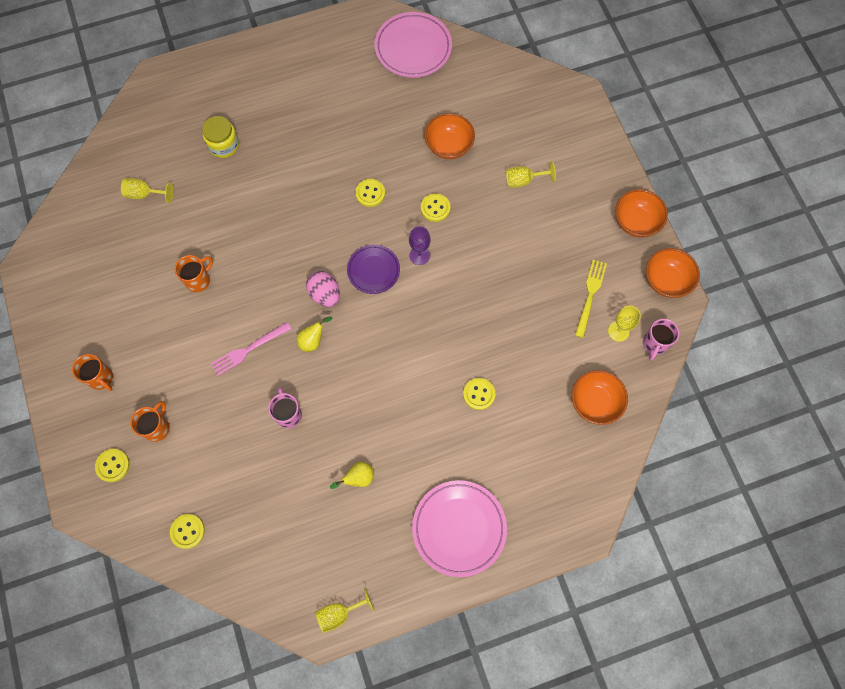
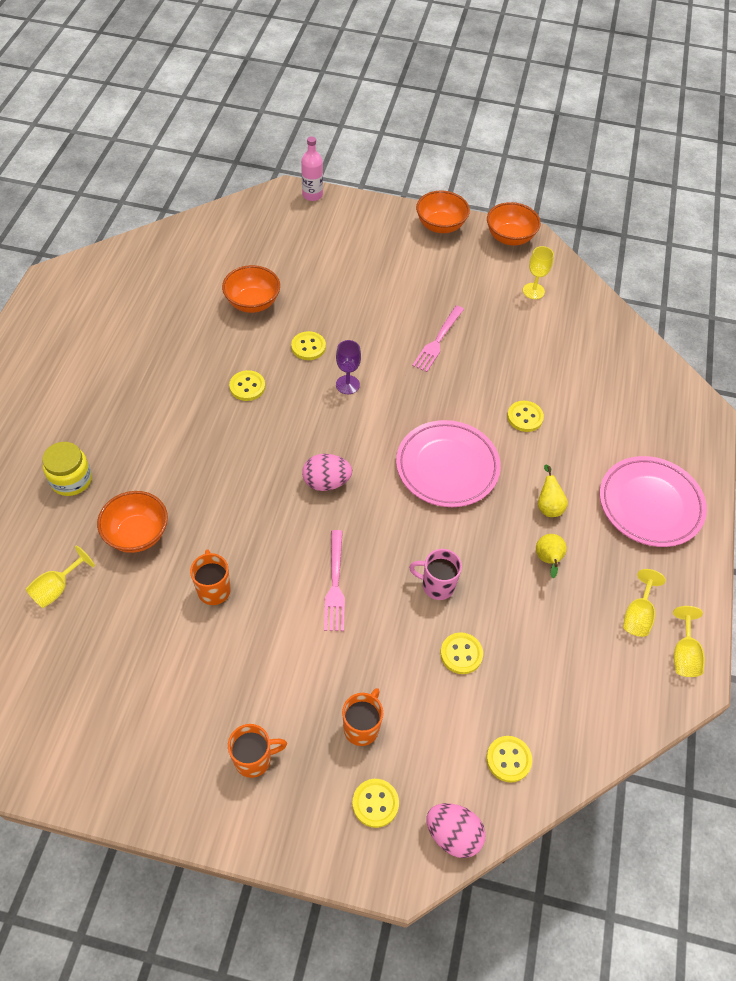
camera: 60 degrees left, 15 degrees down
orange mug [130,401,170,442] -> orange mug turned 60 degrees clockwise [342,688,383,746]
yellow pear [297,317,332,352] -> yellow pear moved to [538,465,568,517]
purple plate [347,245,400,294] -> none
pink plate [374,12,452,78] -> pink plate moved to [396,420,501,507]
yellow goblet [506,161,556,188] -> yellow goblet moved to [623,569,666,637]
orange bowl [572,370,628,425] -> orange bowl moved to [97,491,168,553]
yellow fork [575,260,607,338] -> none
pink mug [643,319,679,361] -> none
none -> pink bottle [301,136,323,201]
none -> pink fork [412,306,464,372]
none -> pink egg [427,803,486,858]
none -> yellow button [440,632,483,674]

